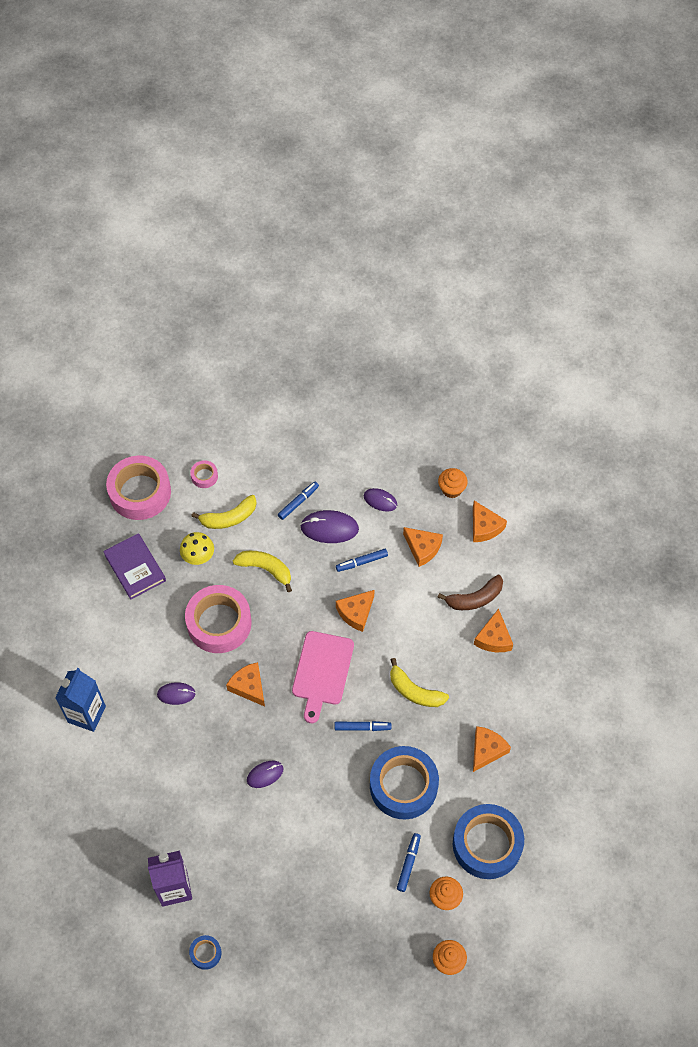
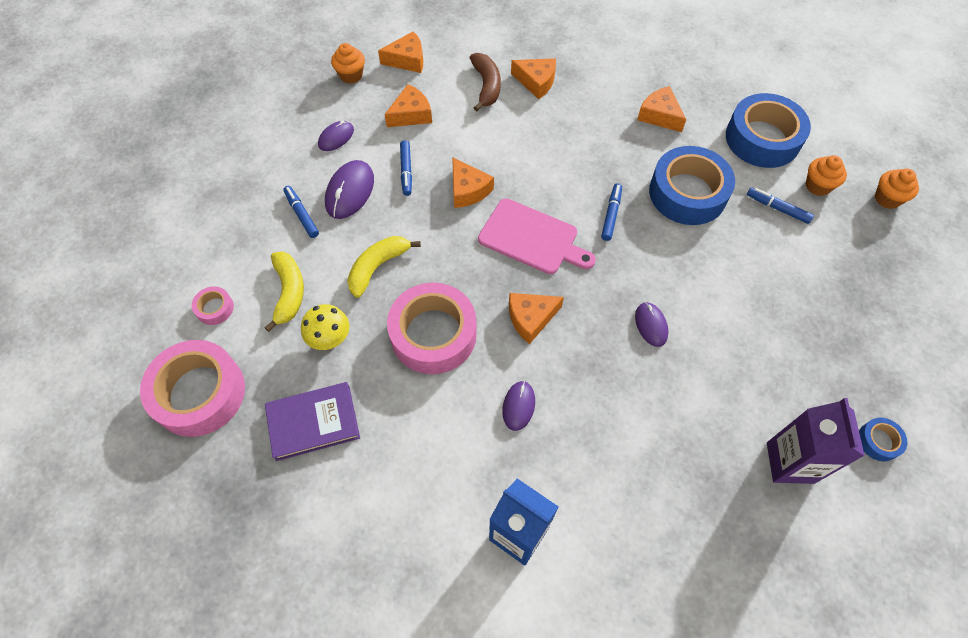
camera: 75 degrees left, 0 degrees up
yellow banana [390,658,449,707] -> none

